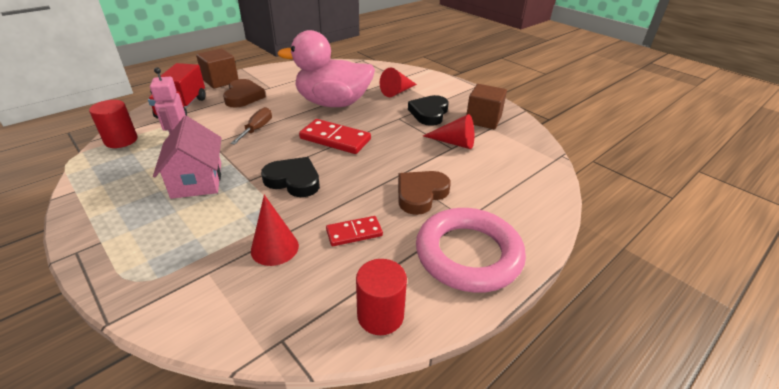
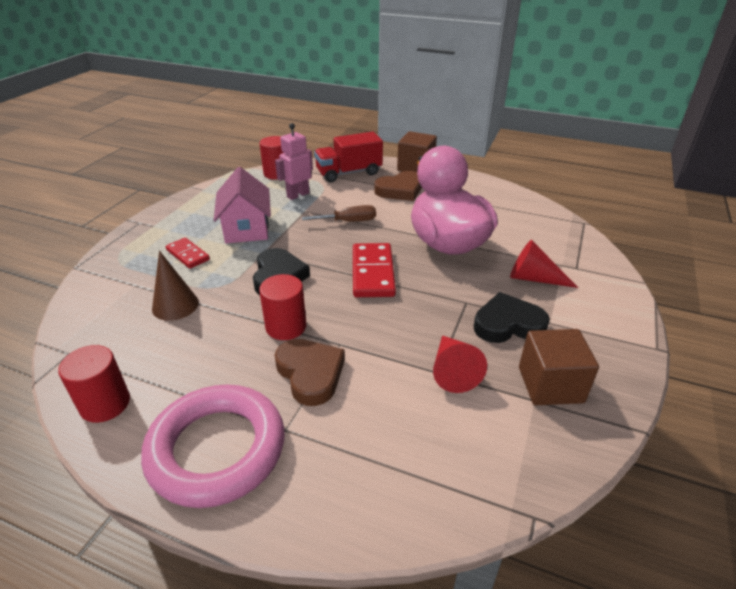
camera: 65 degrees right, 0 degrees up
pink house [153,116,221,199] -> pink house turned 60 degrees counterclockwise [214,167,271,243]
red cone [251,195,299,266] -> brown cone [152,251,199,321]
red domino [326,216,383,246] -> red domino moved to [166,238,210,269]
brown heart [398,171,451,215] -> brown heart turned 45 degrees clockwise [274,339,345,406]
none -> red cylinder [259,274,306,340]

